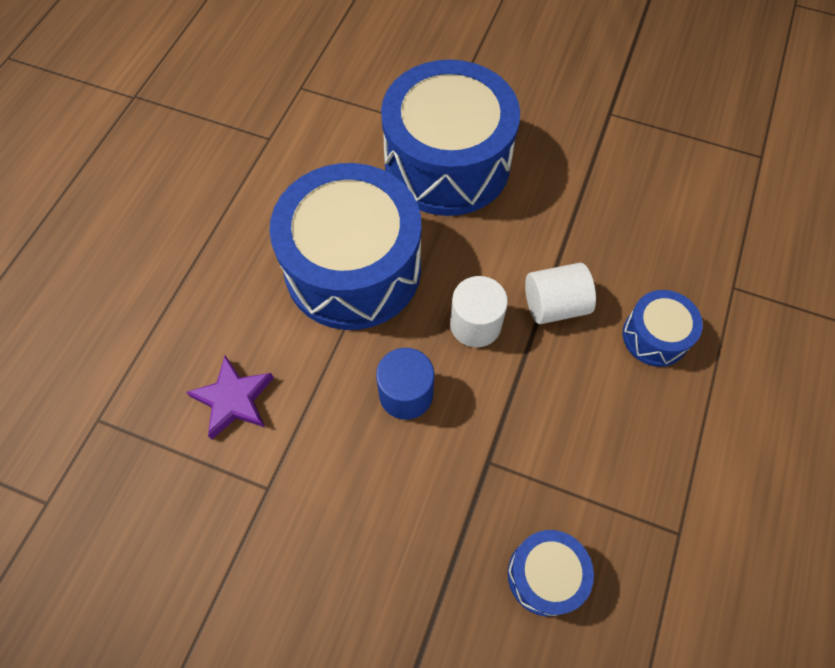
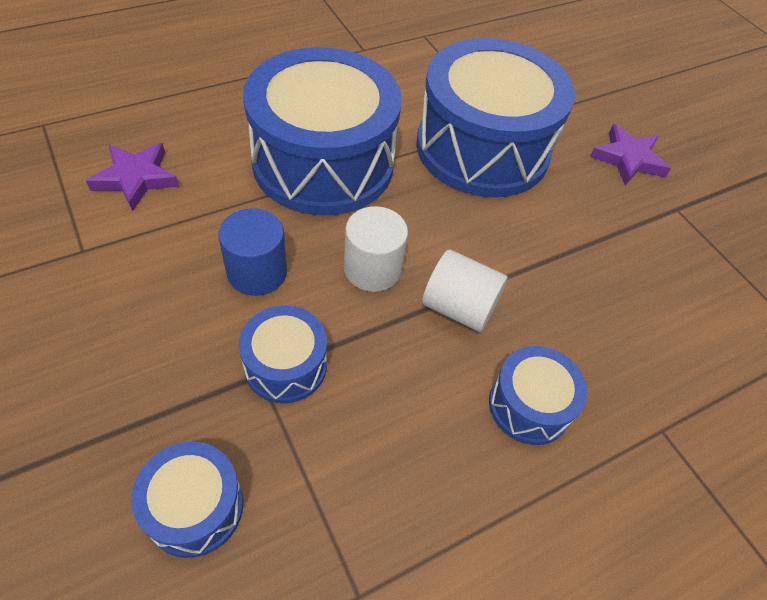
camera: 35 degrees right, 10 degrees down
none -> blue drum [239,306,327,404]
none -> purple star [590,124,671,185]

